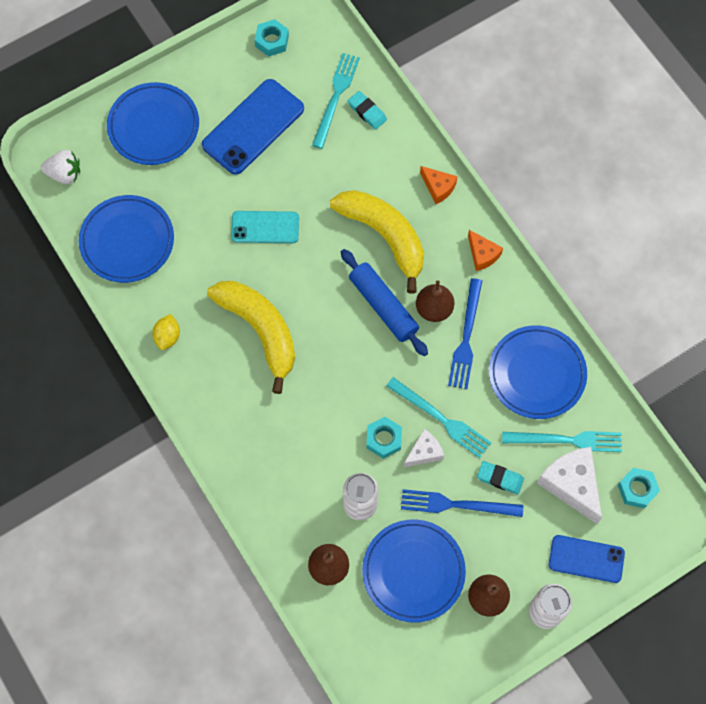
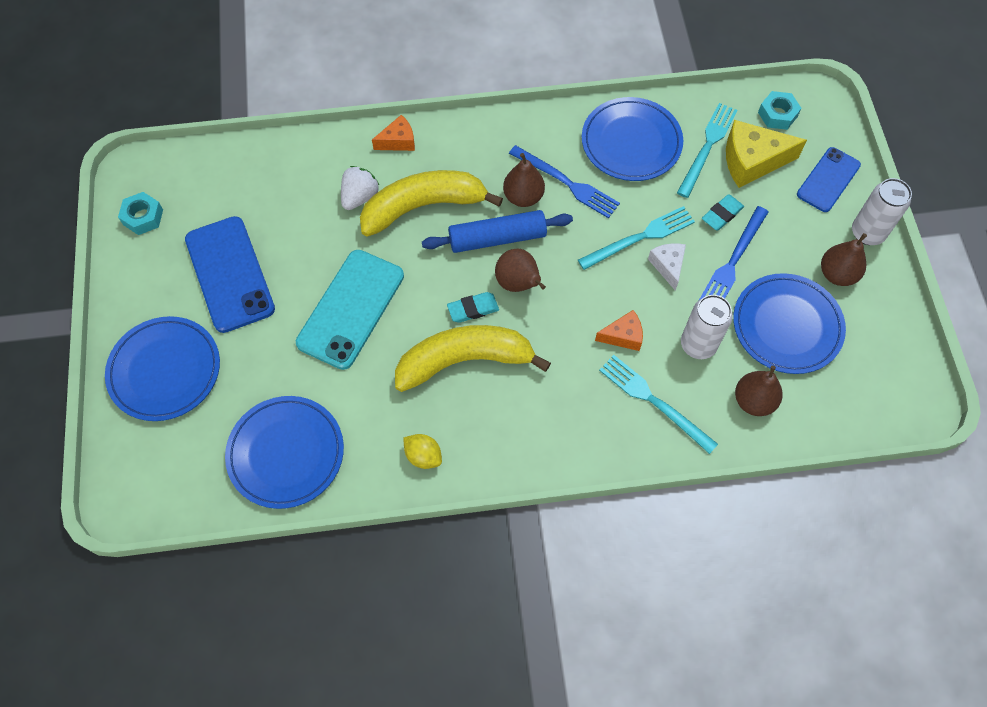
camera: 65 degrees left, 5 degrees down
white strawberry [41,150,80,184] -> white strawberry moved to [341,166,380,210]
turquoise phone [231,211,299,243] -> turquoise phone [296,250,404,370], size x1.59
turquoise fork [312,53,360,149] -> turquoise fork moved to [599,355,718,454]
turquoise eraser [348,91,387,130] -> turquoise eraser moved to [447,292,499,323]
turquoise nut [366,417,402,459] -> none
orange cheese [468,230,503,271] -> orange cheese moved to [595,310,643,351]
white cheese [537,447,602,524] -> yellow cheese [726,120,807,188]
none -> brown pear [495,249,546,292]

